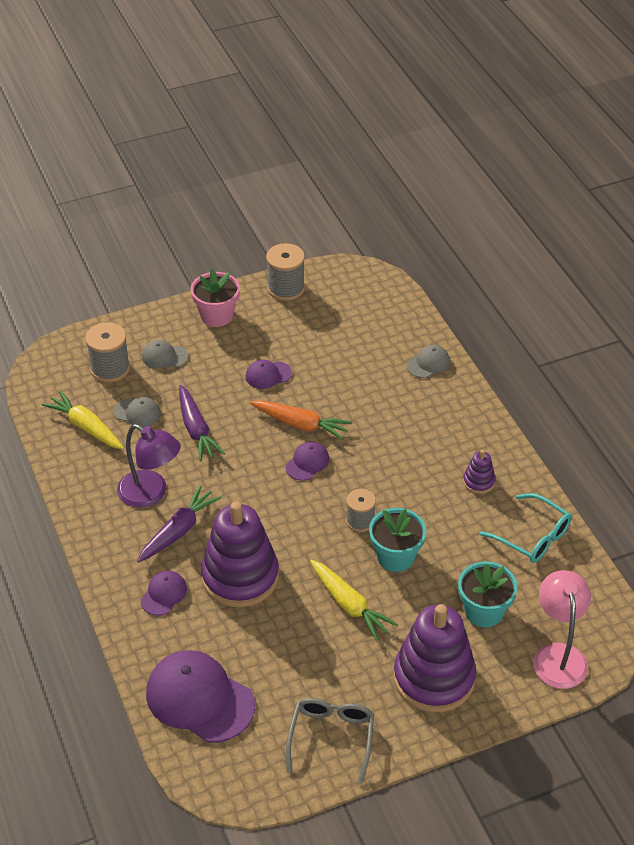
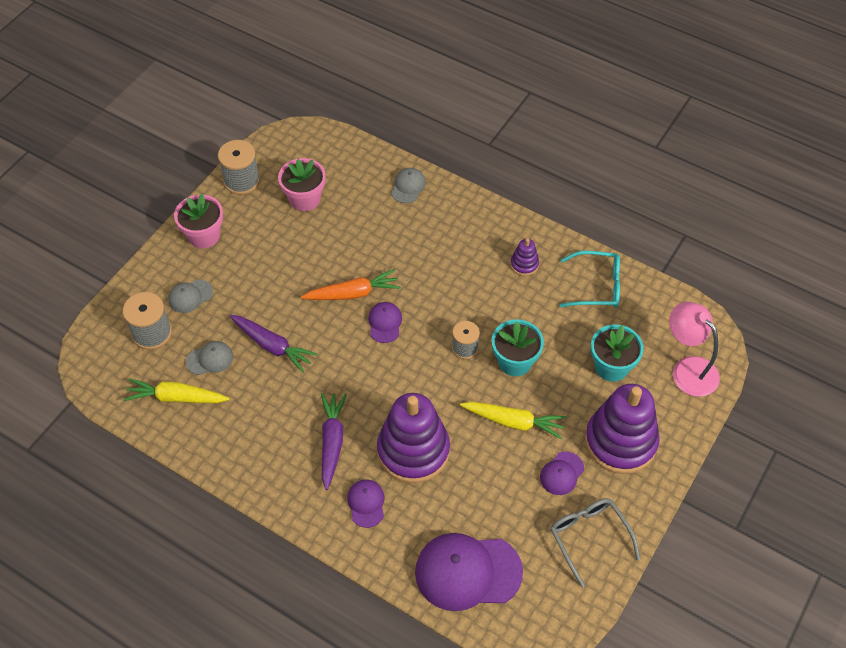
camera: 35 degrees left, 10 degrees up
purple lamp [117,424,181,508] -> none
purple cap [245,360,292,389] -> purple cap moved to [540,452,584,495]
none -> pink flower pot [278,158,326,211]

